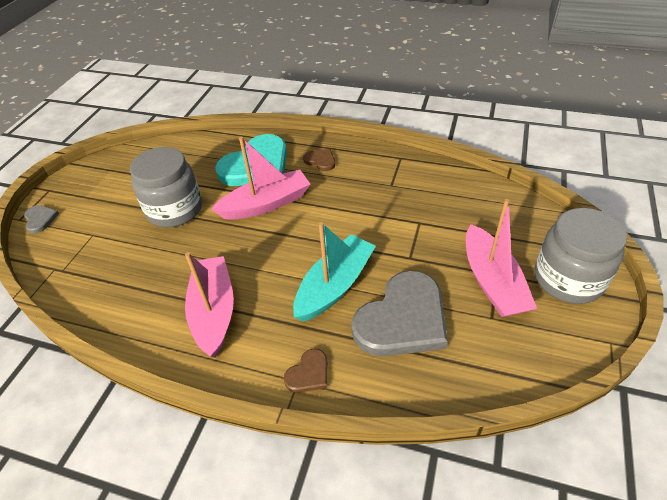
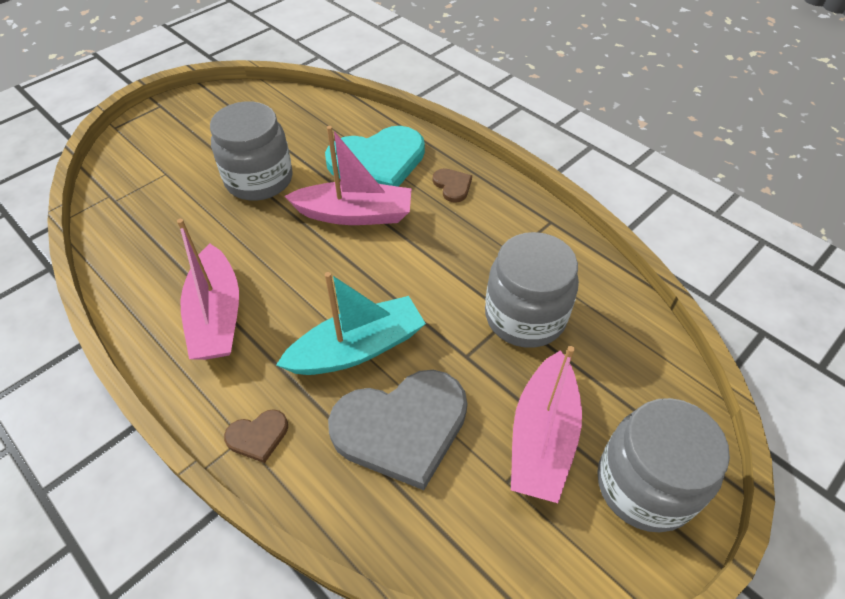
camera: 25 degrees right, 5 degrees up
grey heart [24,205,59,234] -> none
pink boat [185,252,234,357] -> pink boat turned 150 degrees clockwise [177,219,239,360]
none -> grey jar [485,232,579,348]

